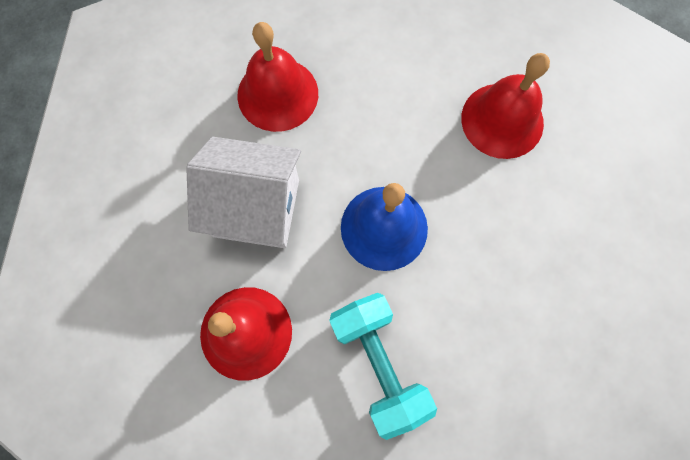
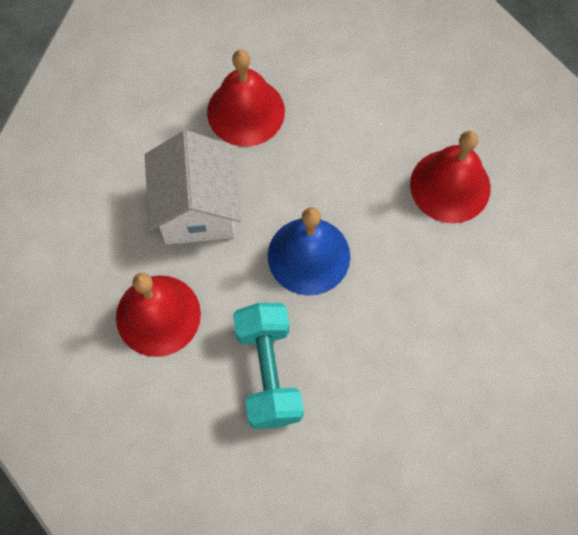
camera: 15 degrees right, 5 degrees down
white house [186,137,301,248] -> white house turned 60 degrees clockwise [145,130,241,245]

